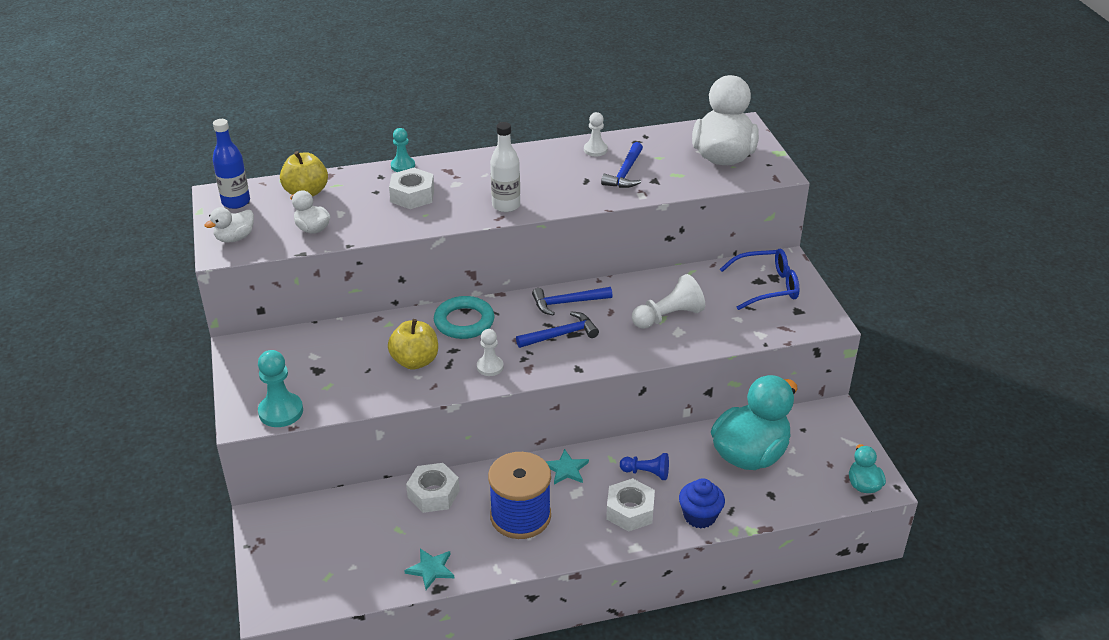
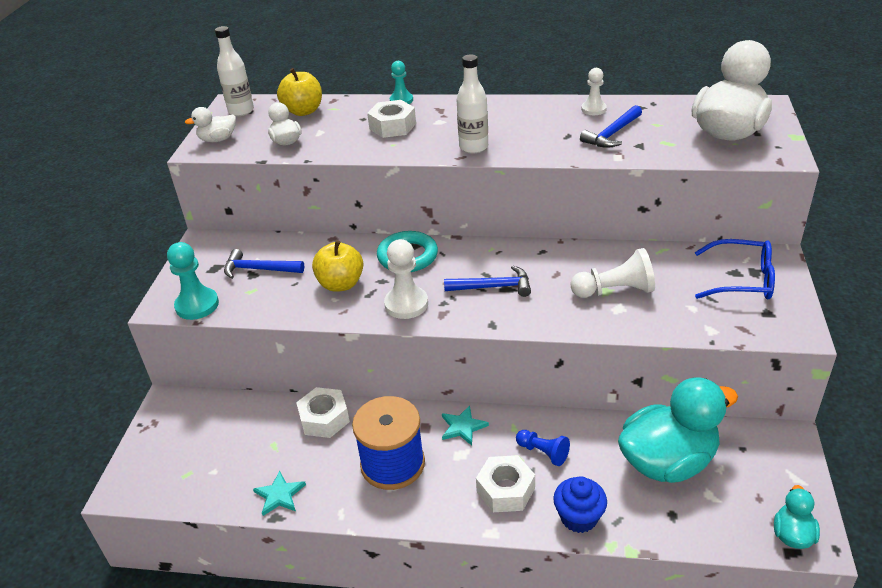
camera: 25 degrees right, 0 degrees up
blue bottle [213,119,250,209] -> white bottle [215,26,254,116]
white pawn [477,329,504,376] -> white pawn [384,239,428,319], size x1.57
blue hammer [532,287,612,316] -> blue hammer moved to [224,249,304,279]

